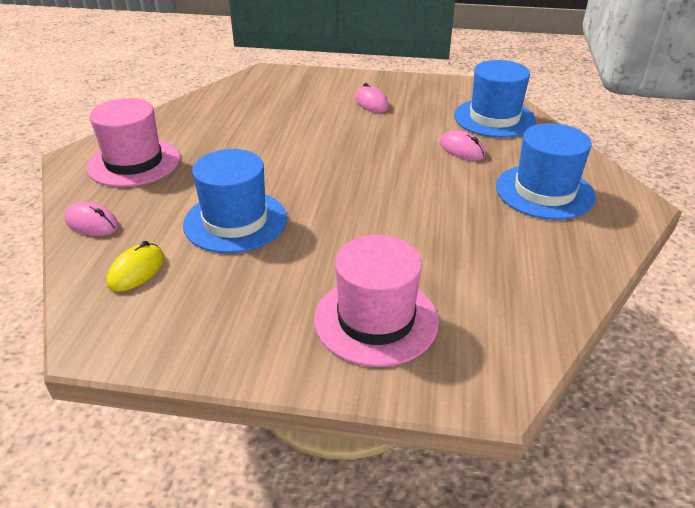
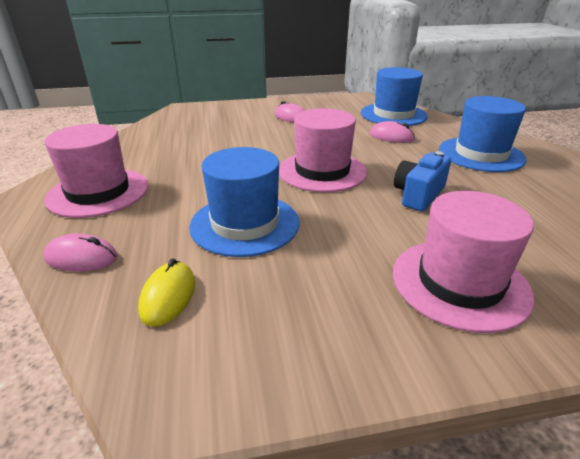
camera: 20 degrees left, 5 degrees down
none -> pink hat [279,108,367,192]
none -> blue camera [394,151,451,212]

